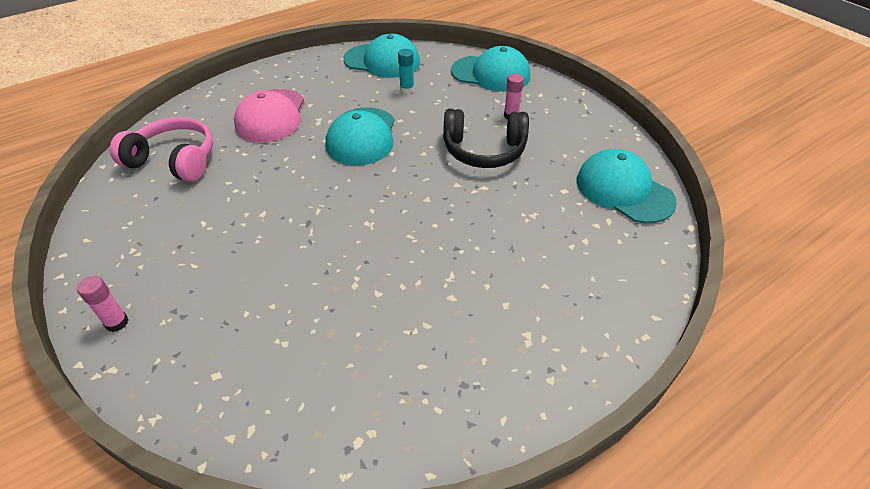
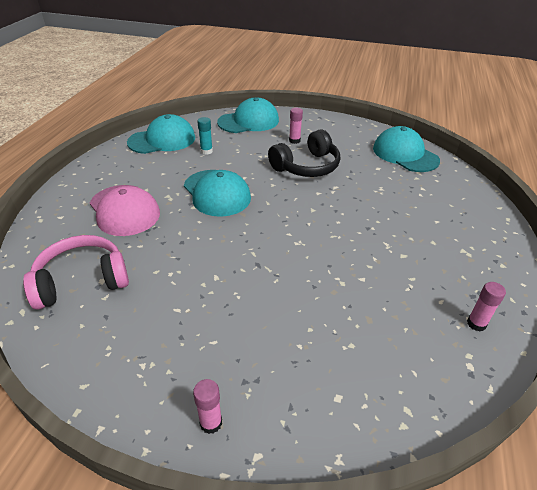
camera: 40 degrees left, 5 degrees down
turquoise cap [577,149,677,223] -> turquoise cap turned 45 degrees clockwise [373,126,440,172]
none -> pink glue stick [467,282,506,332]

